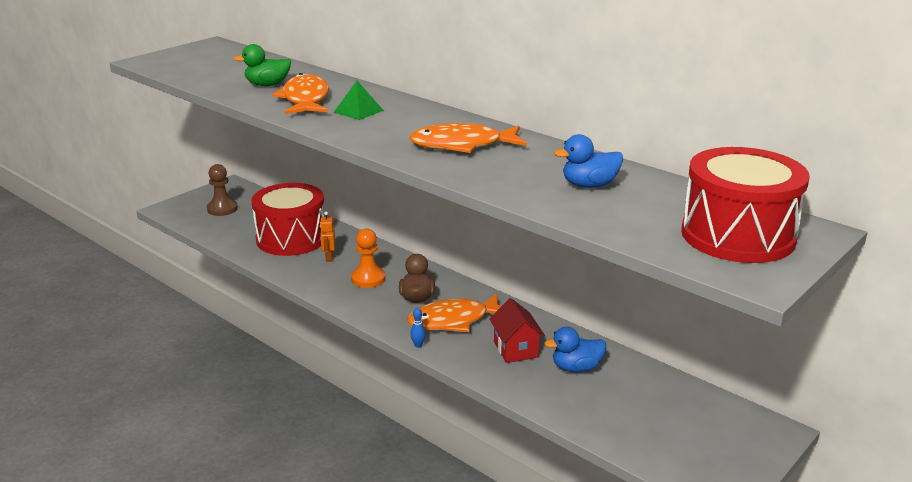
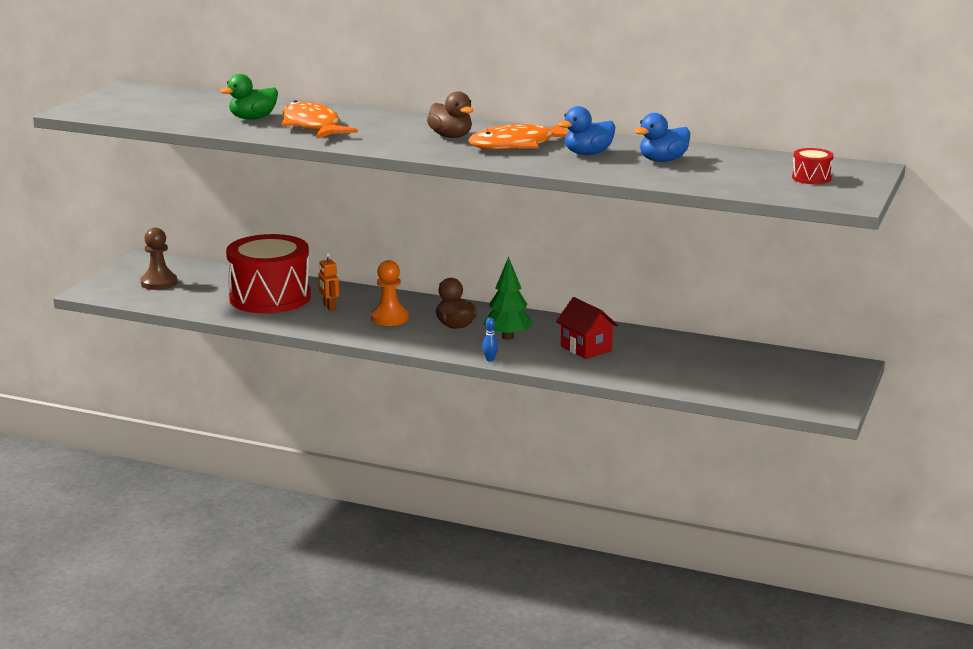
camera: 20 degrees left, 5 degrees down
green pyramid [334,81,384,120] -> none
orange fish [407,293,501,332] -> green tree [483,256,533,340]
blue duck [544,327,606,373] -> blue duck moved to [558,106,615,155]
red drum [681,147,810,263] -> red drum [792,148,834,184], size x0.41
none -> brown duck [427,91,473,138]

